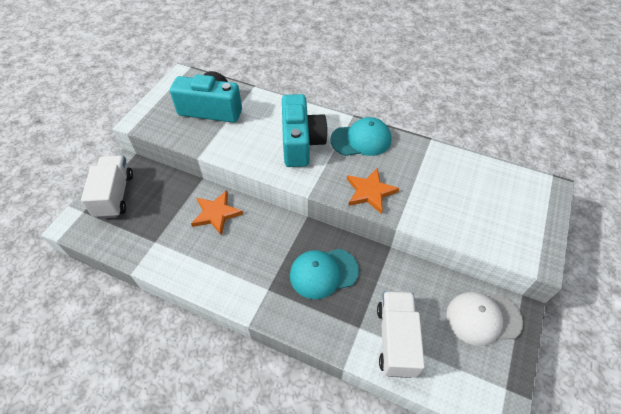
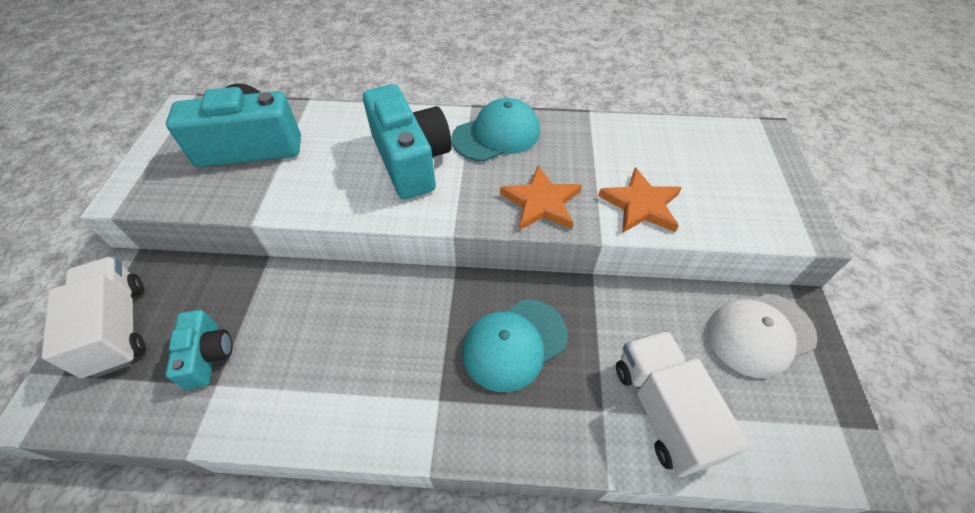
camera: 20 degrees left, 0 degrees up
orange star [191,190,243,236] -> orange star moved to [598,168,682,233]
none -> turquoise camera [166,310,233,390]

